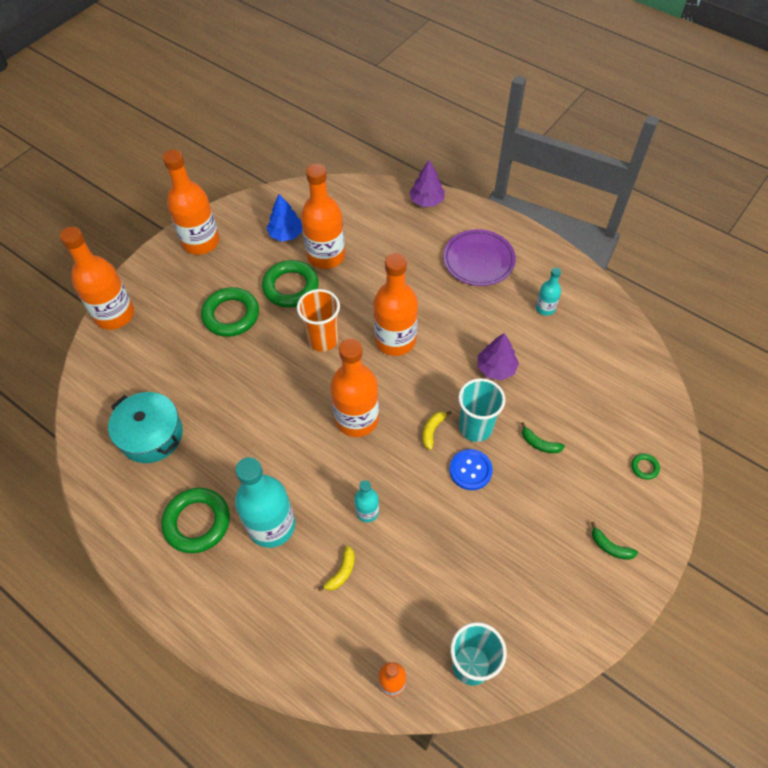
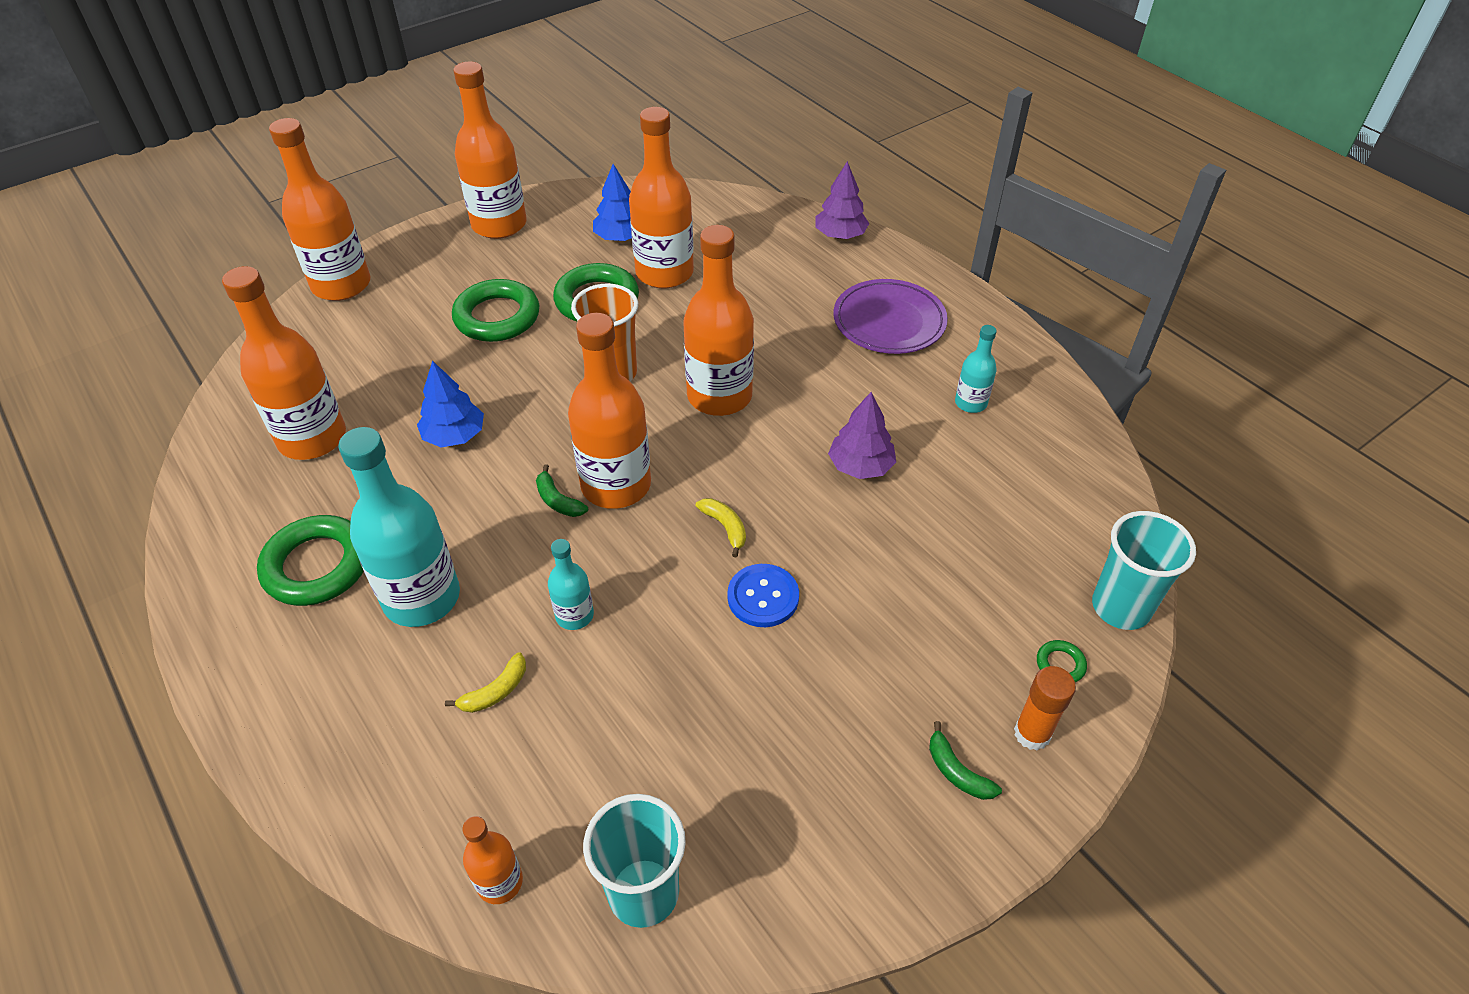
camera: 15 degrees right, 10 degrees down
turquoise pot [108,392,183,463] -> orange bottle [222,266,346,460]
yellow banana [423,411,452,450] -> yellow banana turned 105 degrees clockwise [696,498,746,557]
turquoise cup [458,378,505,442] -> turquoise cup moved to [1092,511,1196,630]
green banana [521,422,565,453] -> green banana moved to [536,464,588,517]
none -> blue tree [417,361,484,447]
none -> orange glue stick [1014,666,1076,750]

